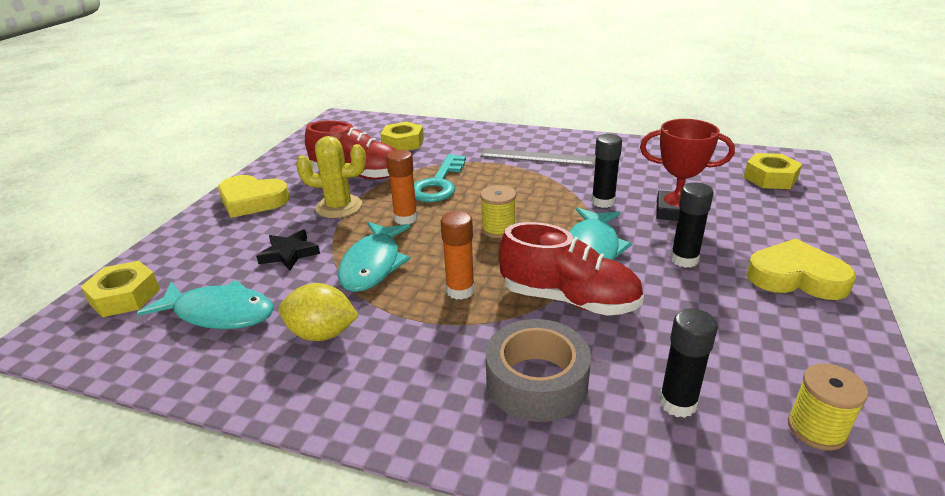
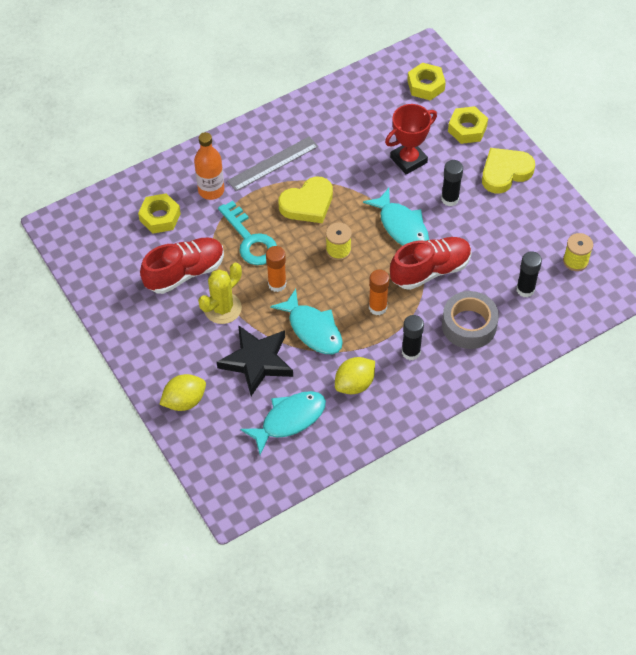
camera: 50 degrees left, 25 degrees up
yellow nut [81,261,160,317] -> yellow nut moved to [448,106,488,144]
yellow heart [218,175,290,218] -> yellow heart moved to [278,177,333,223]
black star [256,230,320,270] -> black star [217,325,293,396], size x1.74
black glue stick [592,134,622,208] -> black glue stick moved to [402,315,424,361]
none -> yellow lemon [159,374,206,411]
none -> orange bottle [194,132,224,200]

